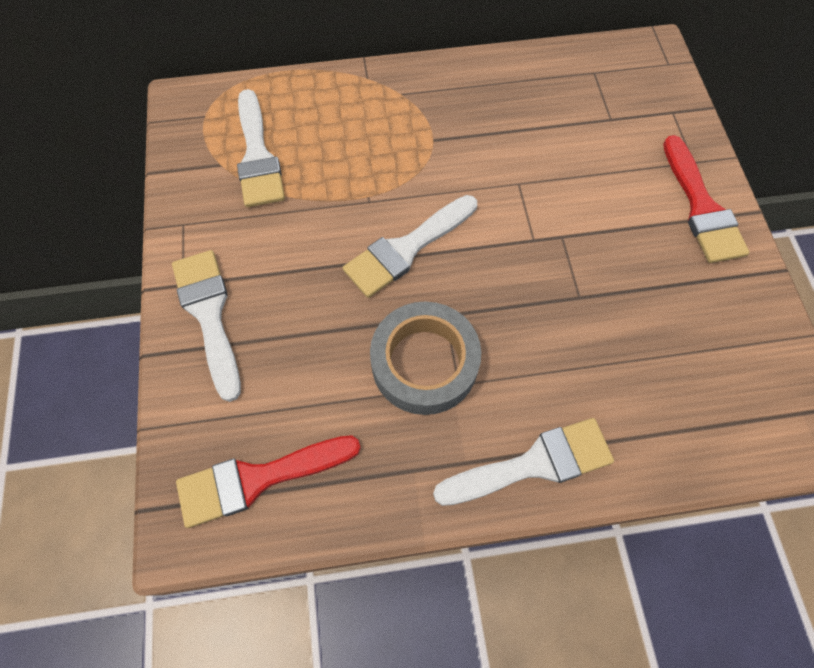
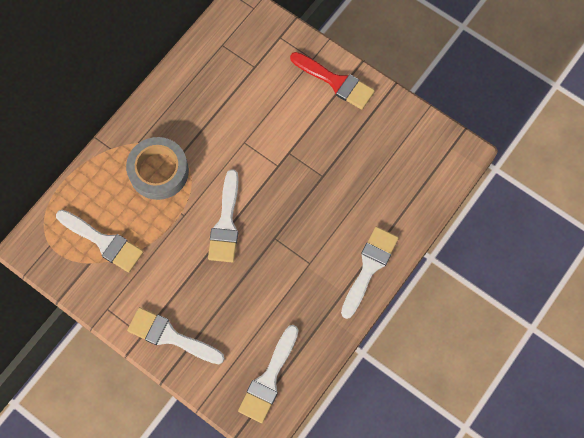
camera: 45 degrees left, 5 degrees up
red brush [176,435,361,528] -> white brush [238,325,299,423]
grey tape [370,301,481,415] -> grey tape moved to [126,137,189,200]

